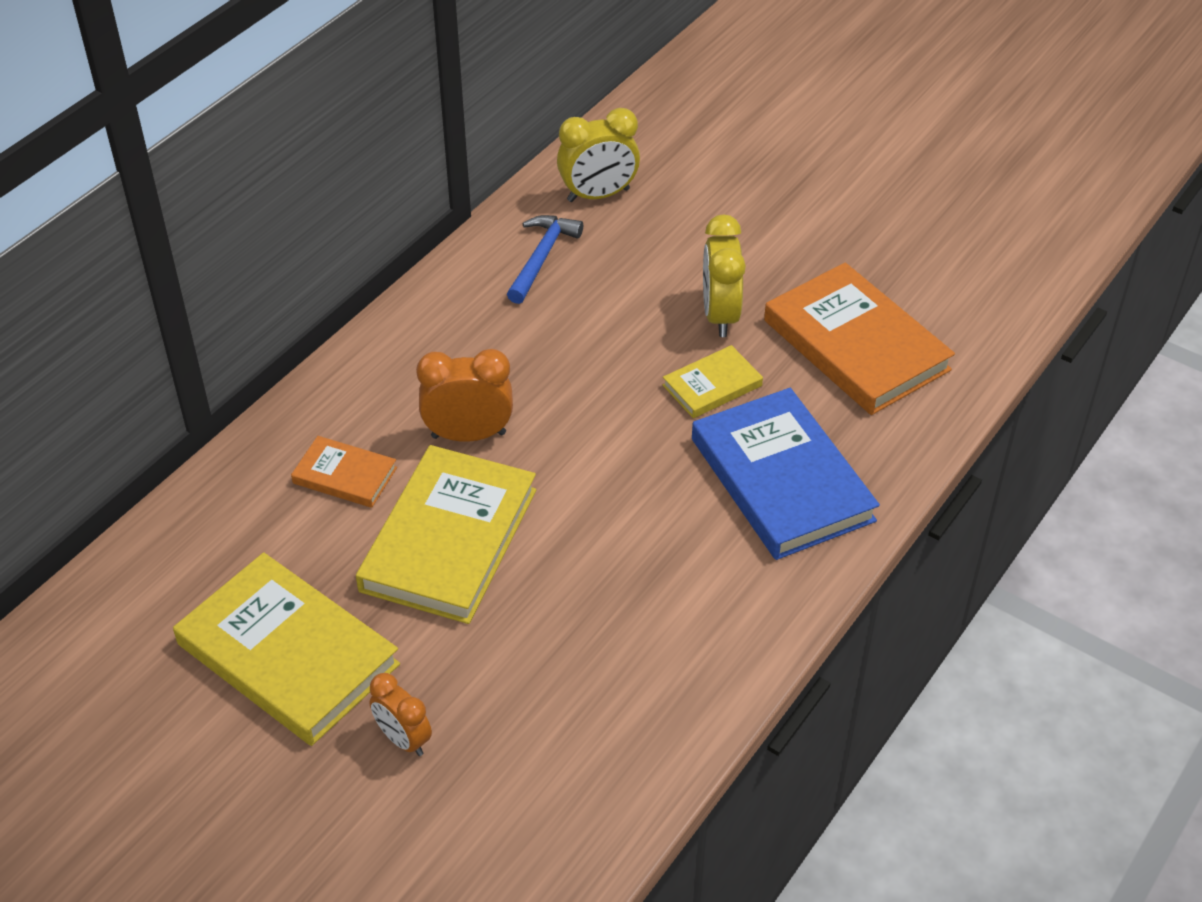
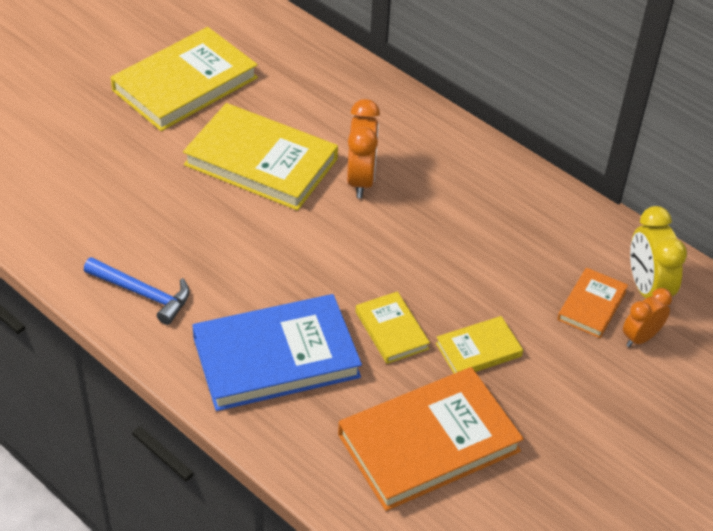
camera: 95 degrees right, 0 degrees up
orange book [291,436,397,508] -> orange book moved to [558,268,628,338]
orange clock [369,673,432,756] -> orange clock moved to [623,288,672,347]
blue hammer [507,215,583,304] -> blue hammer moved to [84,257,190,325]
yellow clock [703,214,746,337] -> yellow book [436,316,523,374]

